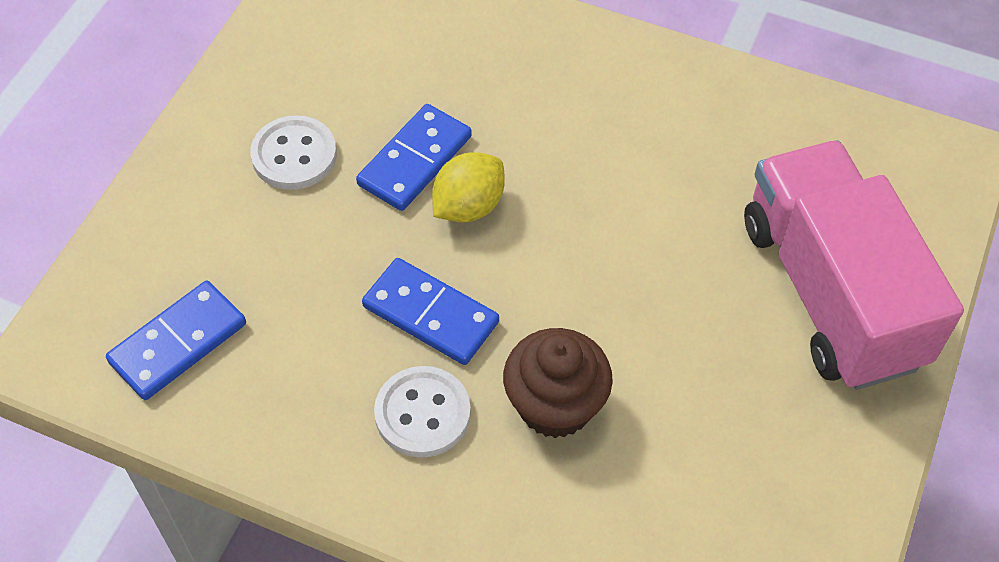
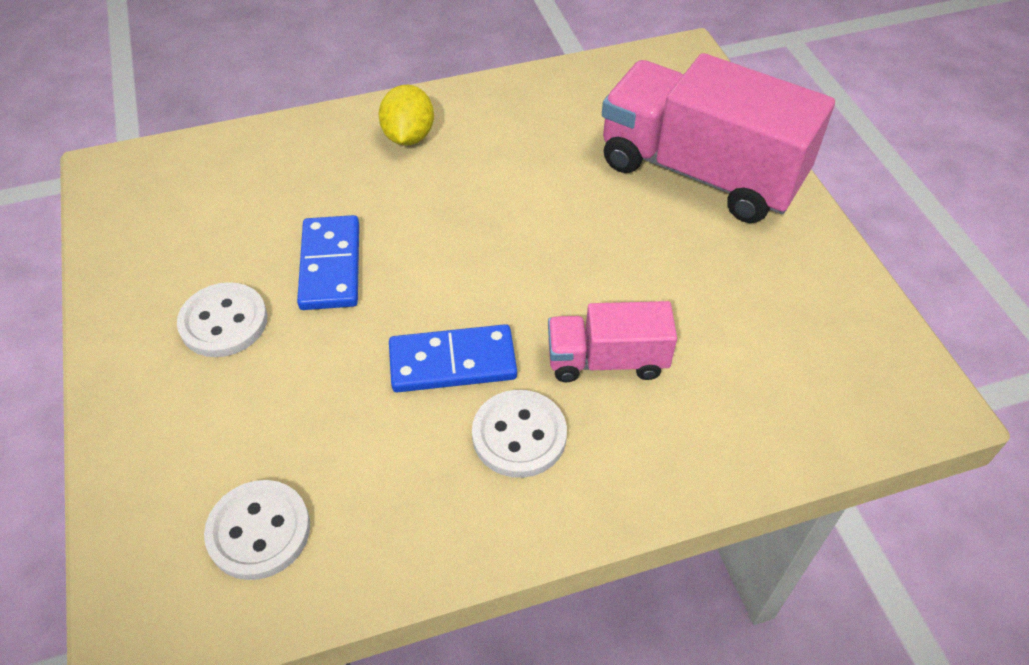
camera: 40 degrees left, 5 degrees down
blue domino [106,281,246,400] -> white button [204,480,310,580]
yellow lemon [432,152,505,222] -> yellow lemon moved to [378,85,434,146]
brown cupcake [503,328,613,438] -> pink truck [548,301,677,382]

